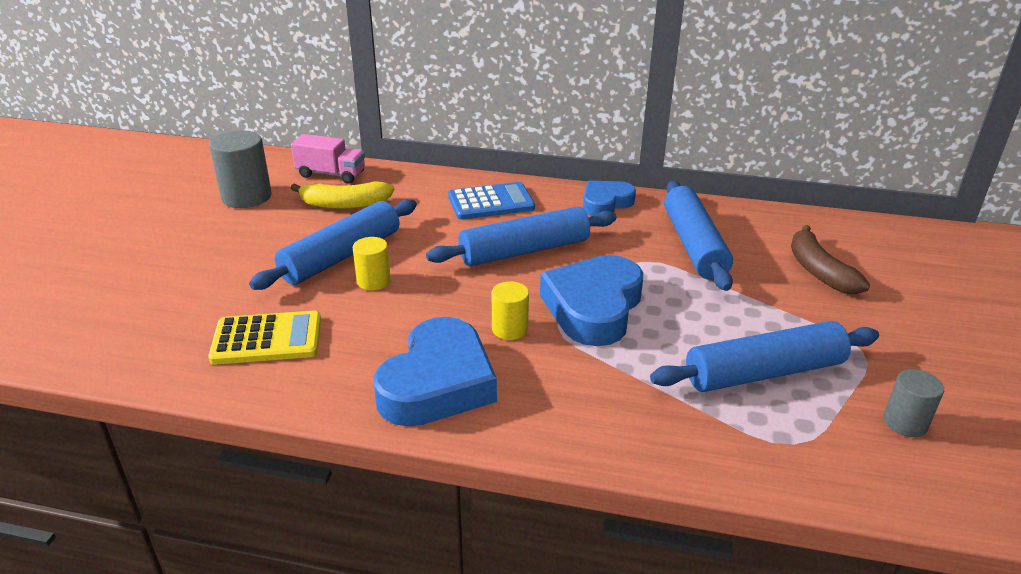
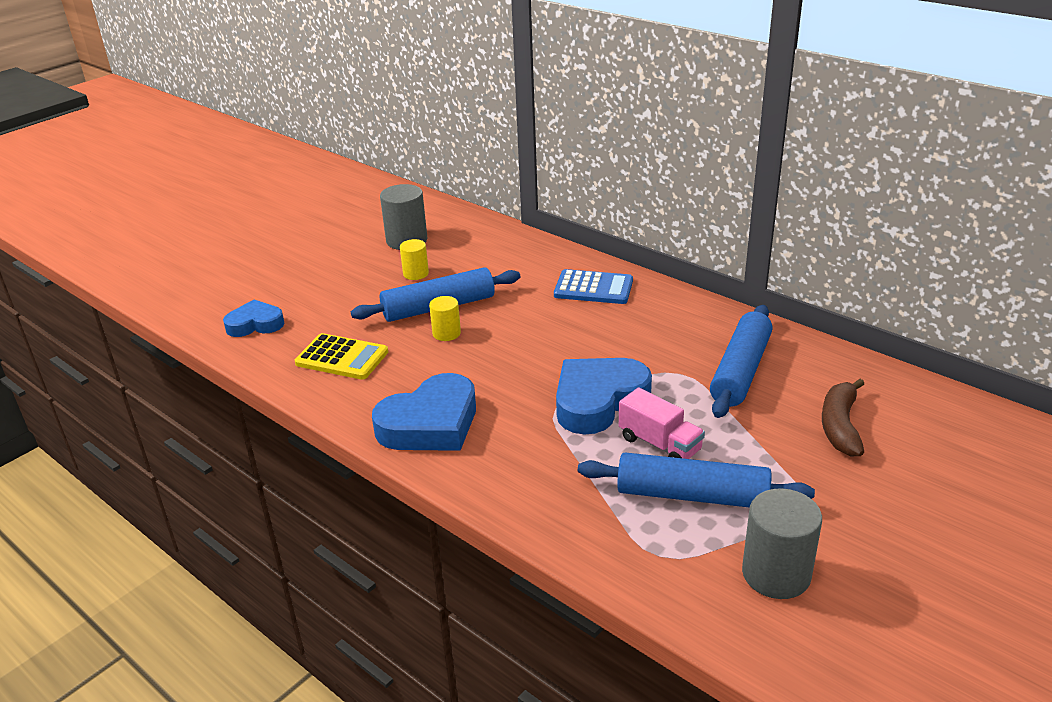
camera: 30 degrees right, 0 degrees up
pink truck [291,134,365,184] -> pink truck moved to [619,387,705,459]
yellow banana [291,181,394,209] -> none
blue rolling pin [426,206,617,267] -> none
yellow cylinder [492,281,529,340] -> yellow cylinder moved to [400,239,429,280]
blue heart [583,181,636,216] -> blue heart moved to [223,300,284,337]
grey cylinder [883,369,944,437] -> grey cylinder [742,488,822,599], size x1.71

